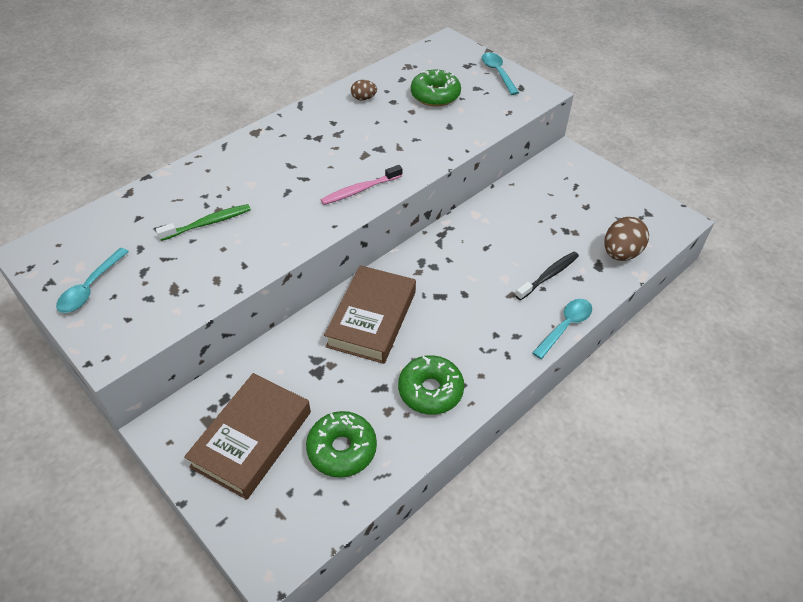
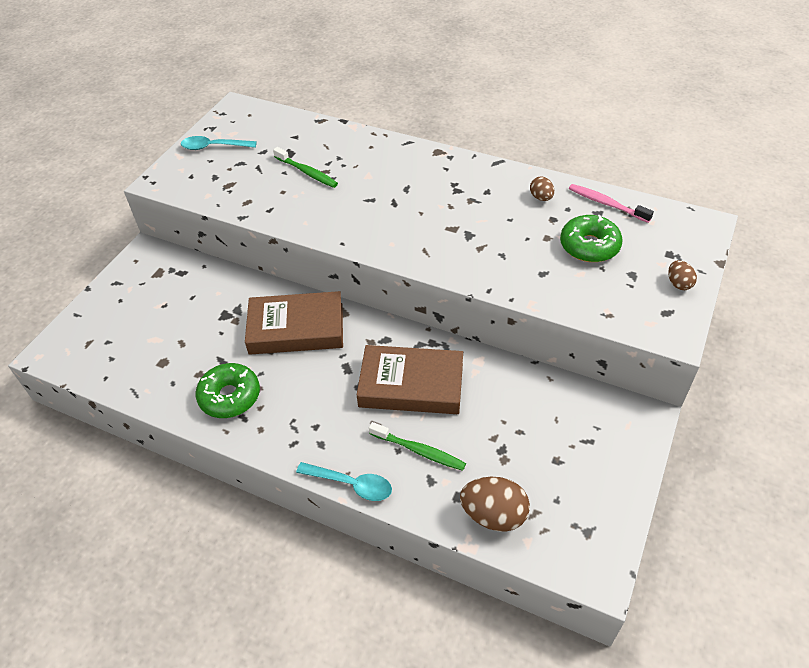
camera: 70 degrees right, 0 degrees up
brown book [184,373,311,500] -> brown book moved to [357,345,463,414]
green donut [306,411,377,478] -> none
pink toothbrush [321,165,402,205] -> pink toothbrush moved to [569,184,654,223]
turquoise spoon [482,52,519,95] -> brown egg [668,260,697,290]
black toothbrush [515,252,579,300] -> green toothbrush [369,422,466,471]

